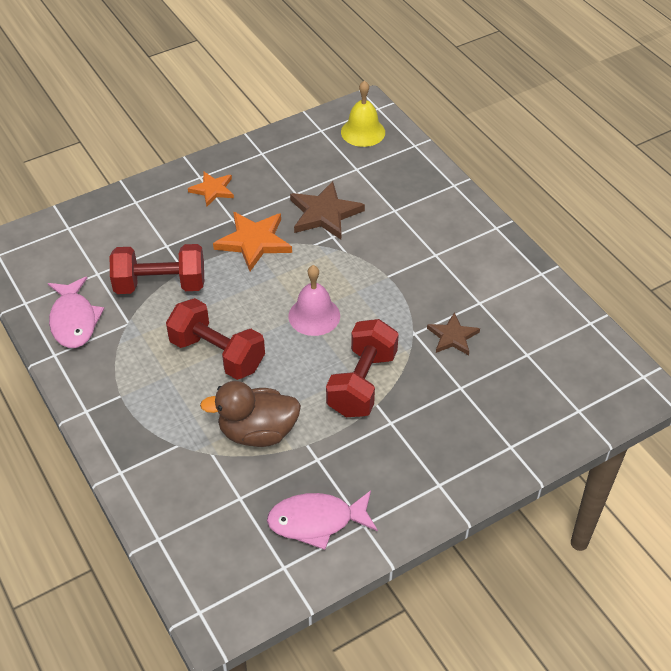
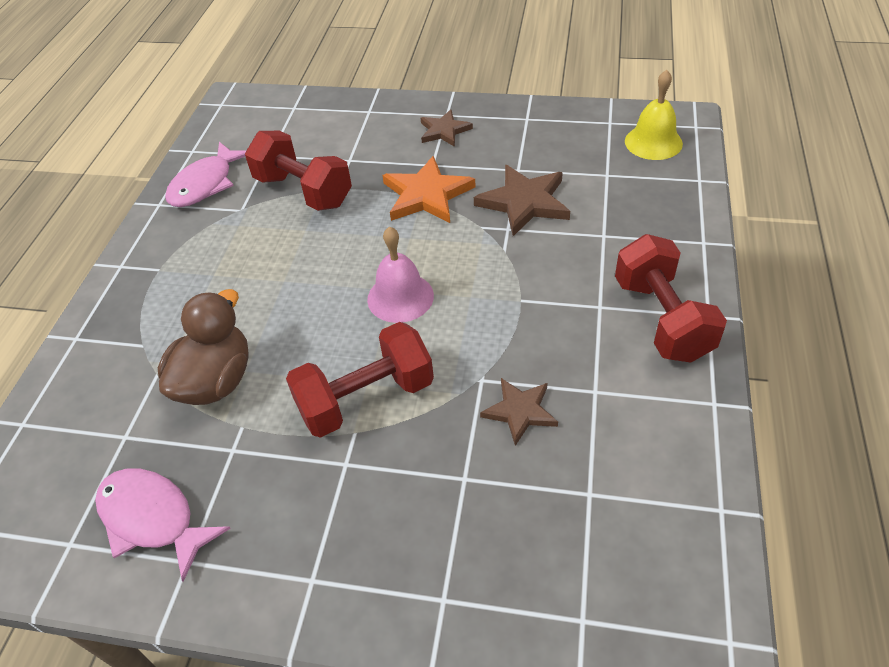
camera: 45 degrees right, 0 degrees up
red dumbbell [166,298,265,380] -> red dumbbell moved to [615,234,727,363]
orange star [188,172,234,206] -> brown star [421,110,473,147]
brown duck [200,381,301,447] -> brown duck turned 75 degrees clockwise [158,289,249,405]

